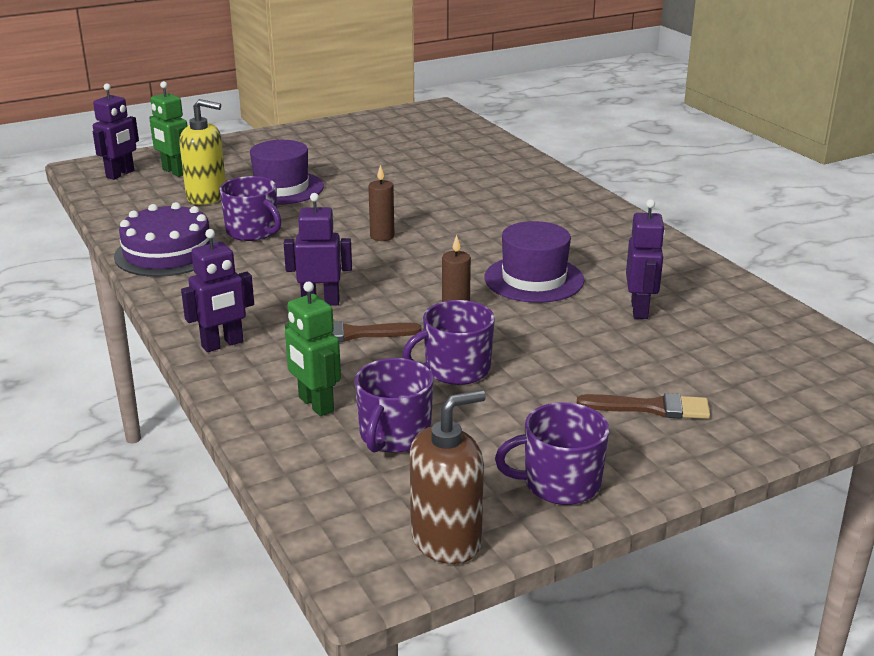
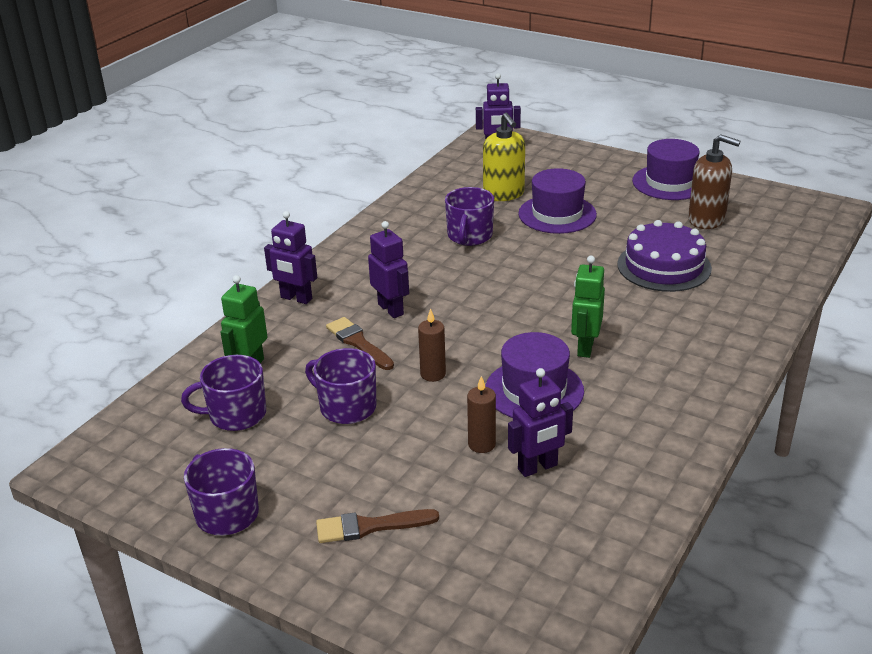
camera: 60 degrees right, 5 degrees up
purple cake [114,202,218,277] -> purple cake moved to [617,220,712,292]
green robot [149,81,187,177] -> green robot moved to [571,256,605,358]
brown candle [368,165,394,241] -> brown candle moved to [467,376,496,453]
brown soap dispenser [410,390,486,564] -> brown soap dispenser moved to [688,134,741,229]
brown brush [577,393,710,419] -> brown brush turned 105 degrees clockwise [316,509,439,543]
none -> purple hat [632,139,700,200]

